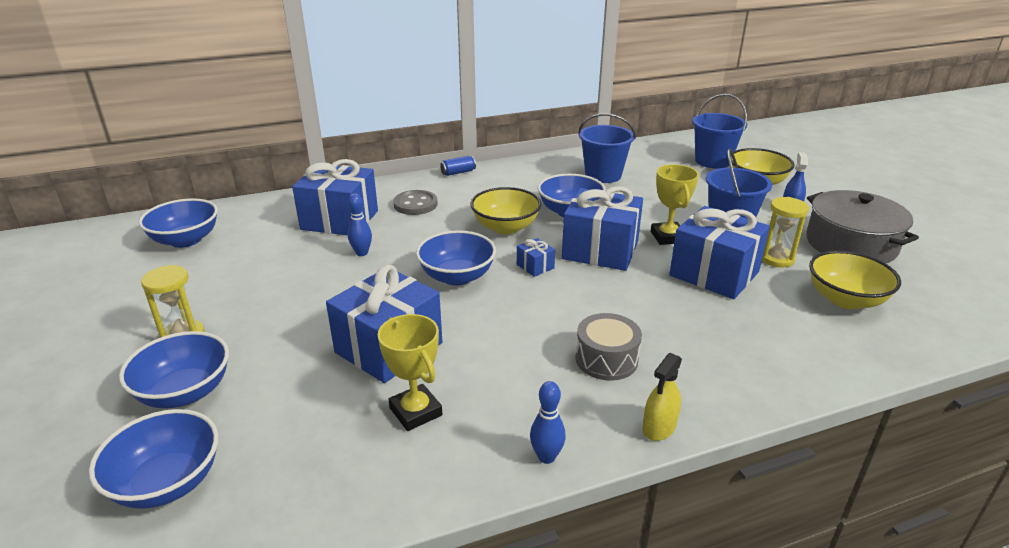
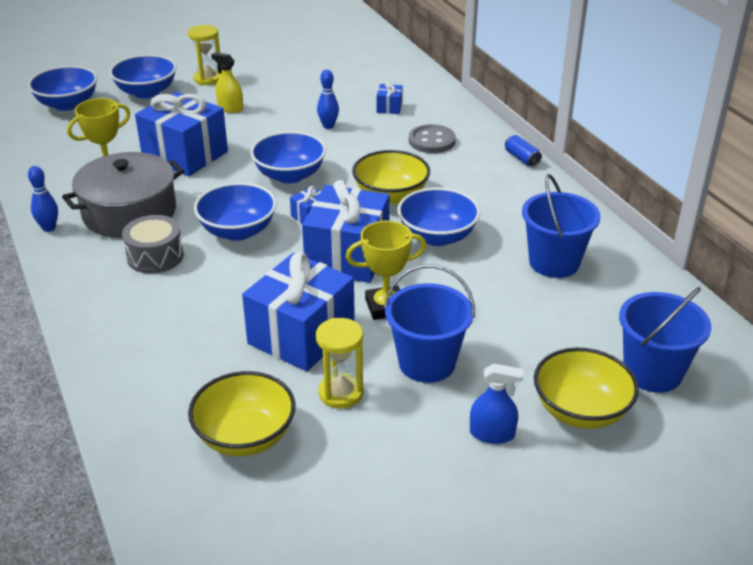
camera: 85 degrees right, 5 degrees up
blue bowl [139,198,218,248] -> blue bowl moved to [194,182,277,241]
blue gift [292,159,378,235] -> blue gift [377,81,403,114], size x0.42
yellow spray bottle [642,353,682,441] -> yellow spray bottle moved to [211,52,243,113]
grey pot [806,190,919,263] -> grey pot moved to [62,152,184,238]

